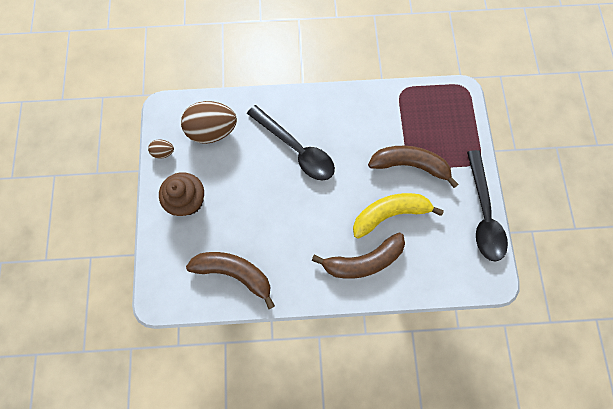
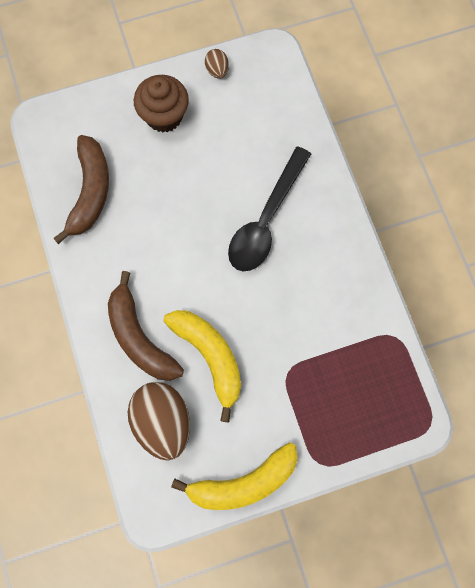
camera: 75 degrees right, 0 degrees up
brown egg [181,101,237,144] -> brown egg moved to [128,382,190,461]
brown banana [368,146,459,188] -> none
black spoon [467,150,508,262] -> yellow banana [171,442,298,510]

